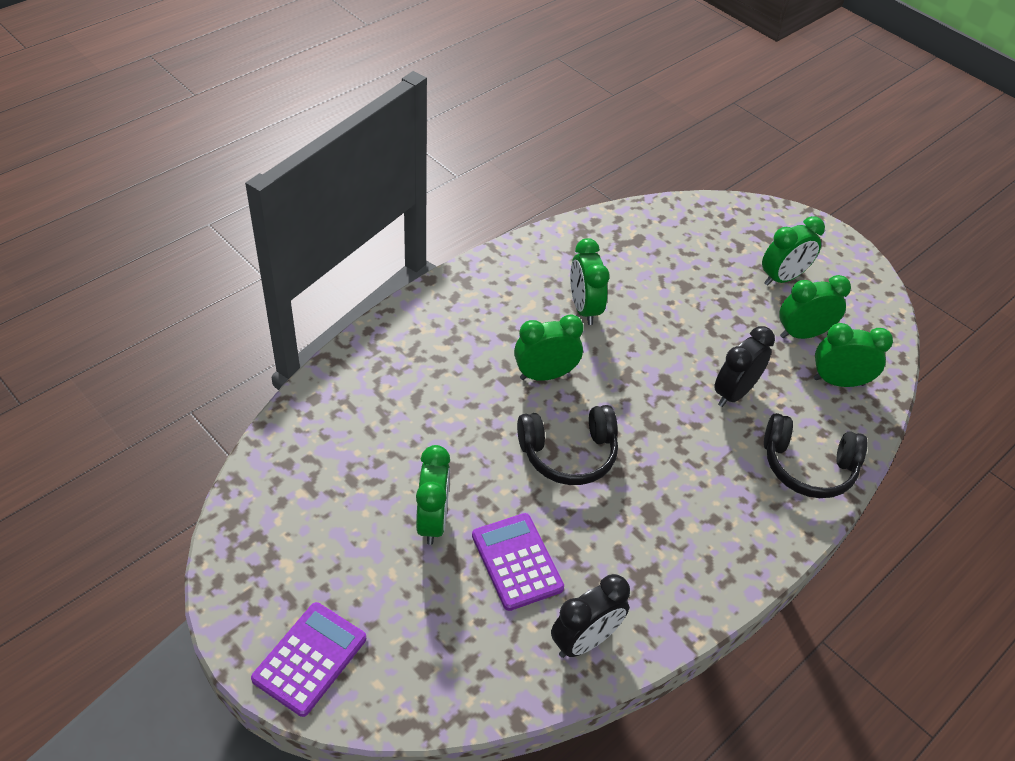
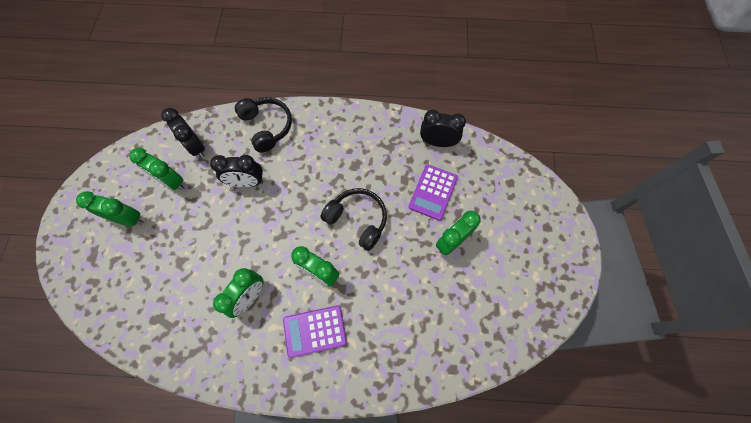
camera: 130 degrees left, 20 degrees up
purple calculator [251,602,366,717] -> purple calculator moved to [283,305,347,358]
green clock [814,323,893,387] -> black clock [161,108,205,158]

